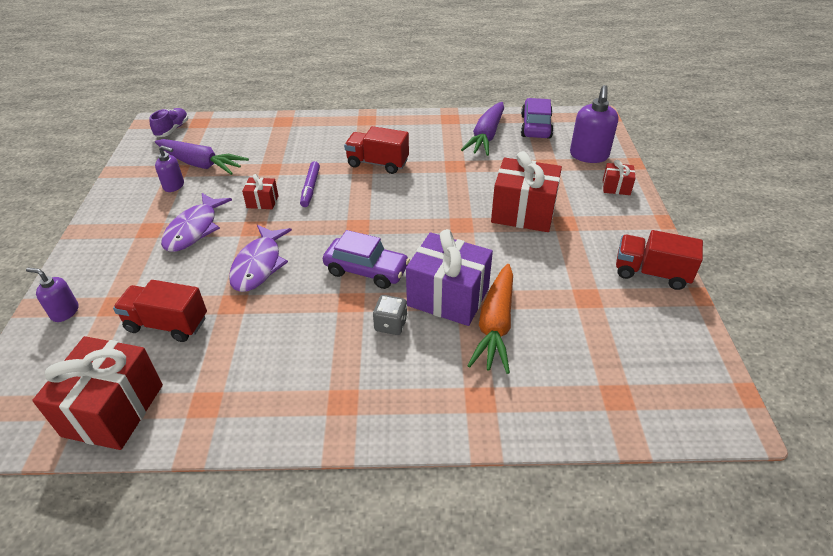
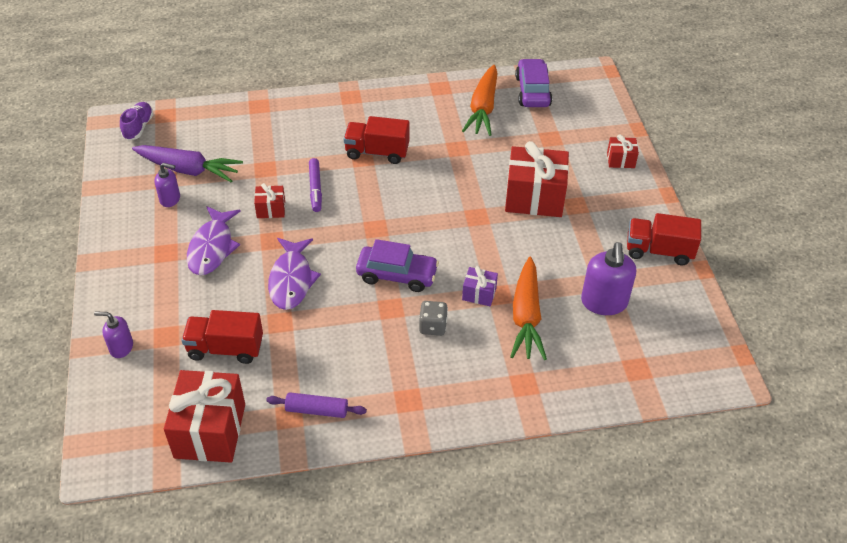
camera: 10 degrees left, 5 degrees up
purple gift [406,229,493,326] -> purple gift [462,266,498,306], size x0.48
purple carrot [461,102,504,156] -> orange carrot [462,65,498,136]
purple soap dispenser [570,85,618,163] -> purple soap dispenser moved to [581,242,636,315]
none -> purple rolling pin [266,392,367,418]

